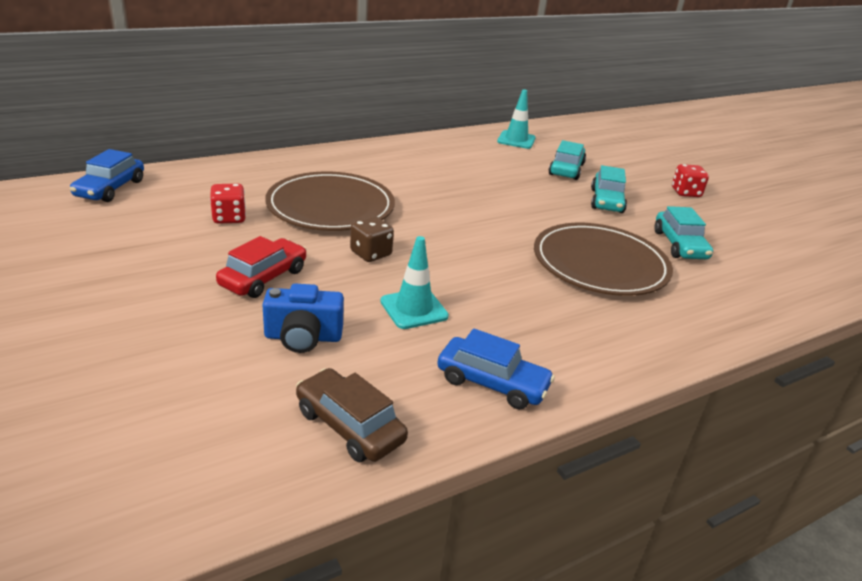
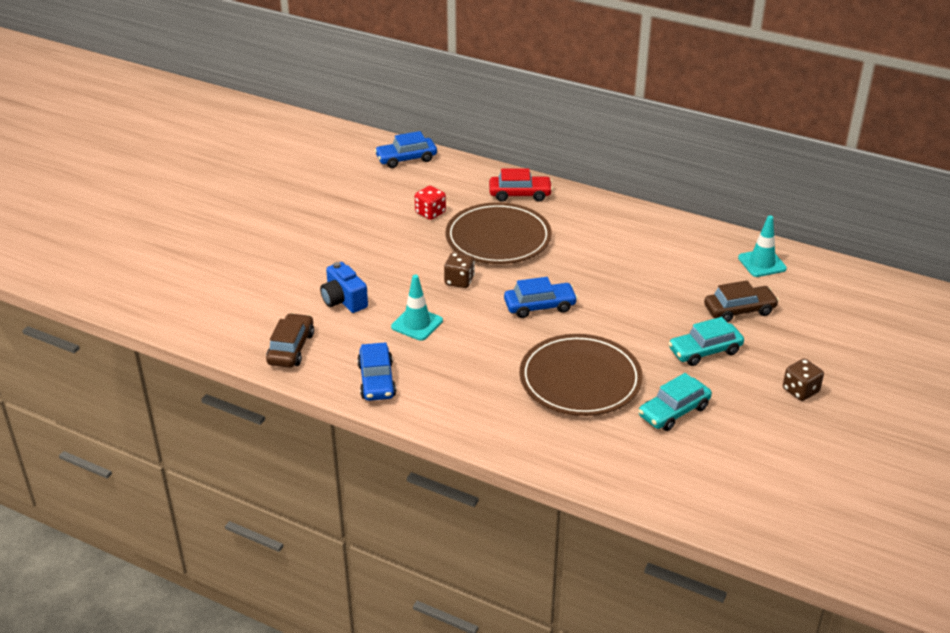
camera: 60 degrees right, 5 degrees up
red car [216,236,307,298] -> red car moved to [489,168,553,202]
turquoise car [548,140,586,180] -> brown car [704,280,779,322]
red dice [672,164,709,197] -> brown dice [783,359,824,401]
none -> blue car [504,277,578,318]

